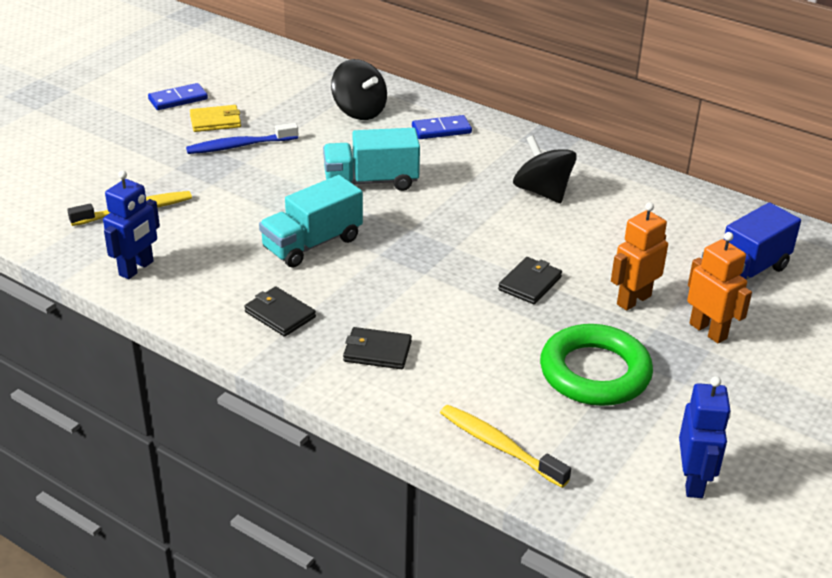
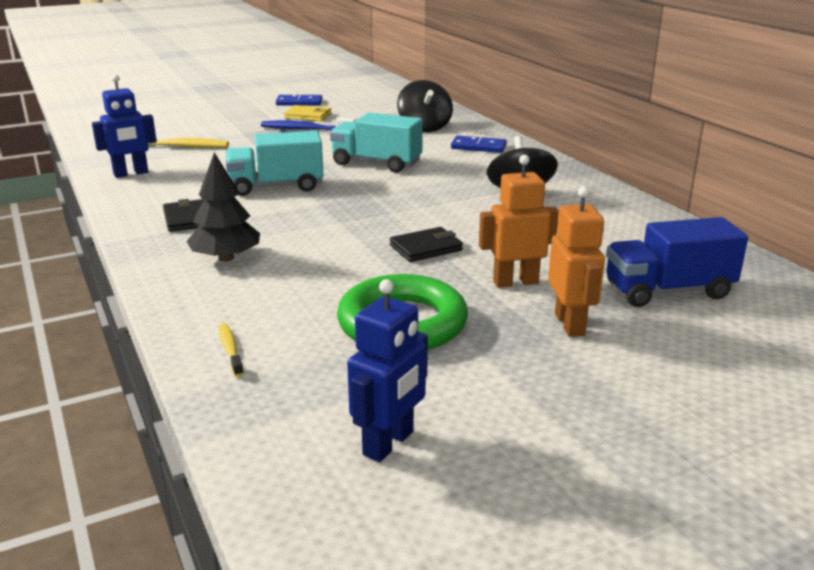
camera: 30 degrees right, 10 degrees down
black wallet [343,327,412,369] -> black tree [186,152,260,262]
yellow toothbrush [440,405,571,488] -> yellow toothbrush [219,323,244,377], size x0.55

